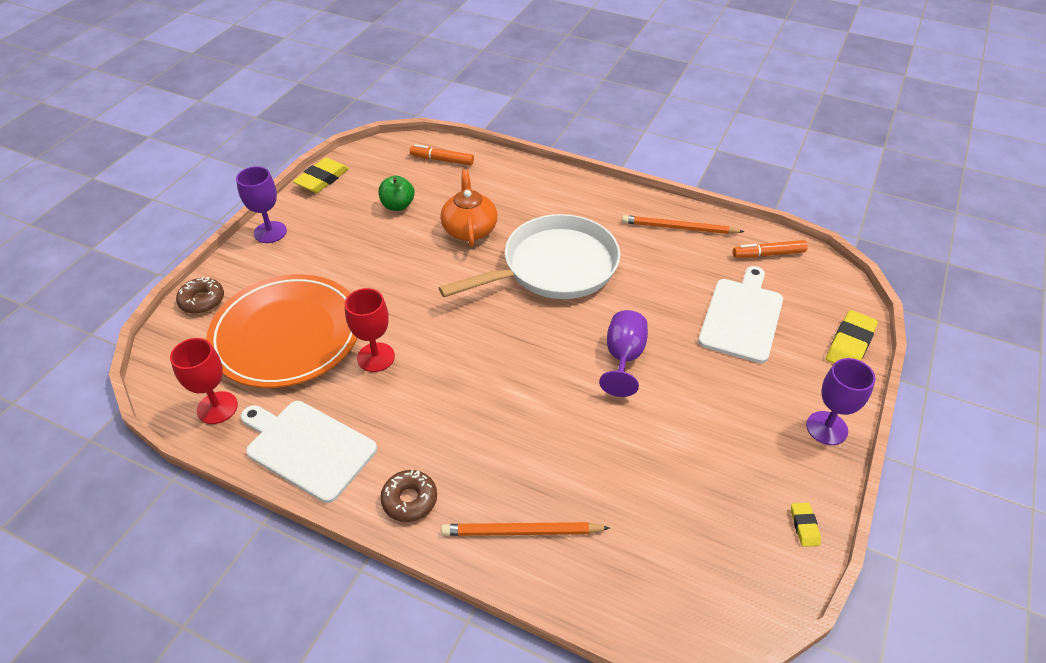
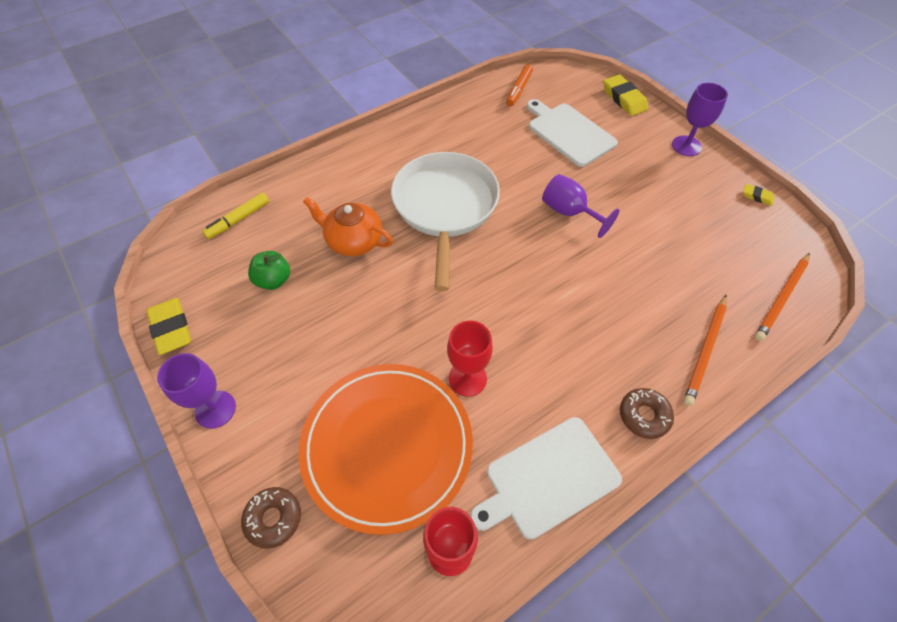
camera: 60 degrees left, 10 degrees up
orange marker [410,144,474,165] -> yellow marker [202,193,269,239]
orange pencil [622,215,744,234] -> orange pencil moved to [755,253,810,341]

